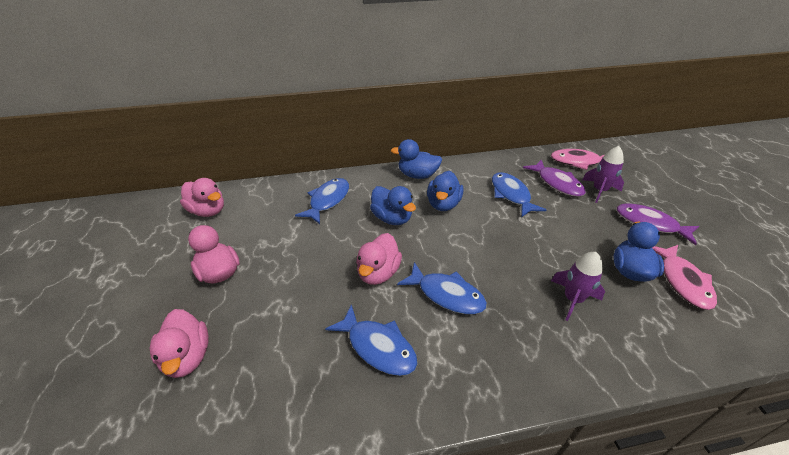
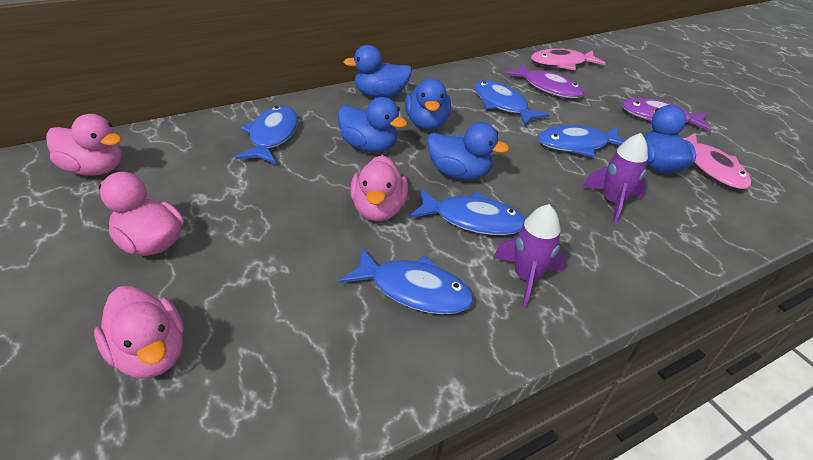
camera: 20 degrees left, 0 degrees up
purple rocket [582,146,624,203] -> purple rocket moved to [493,204,565,308]
none -> blue duck [427,122,509,180]
none -> blue fish [538,125,625,157]

